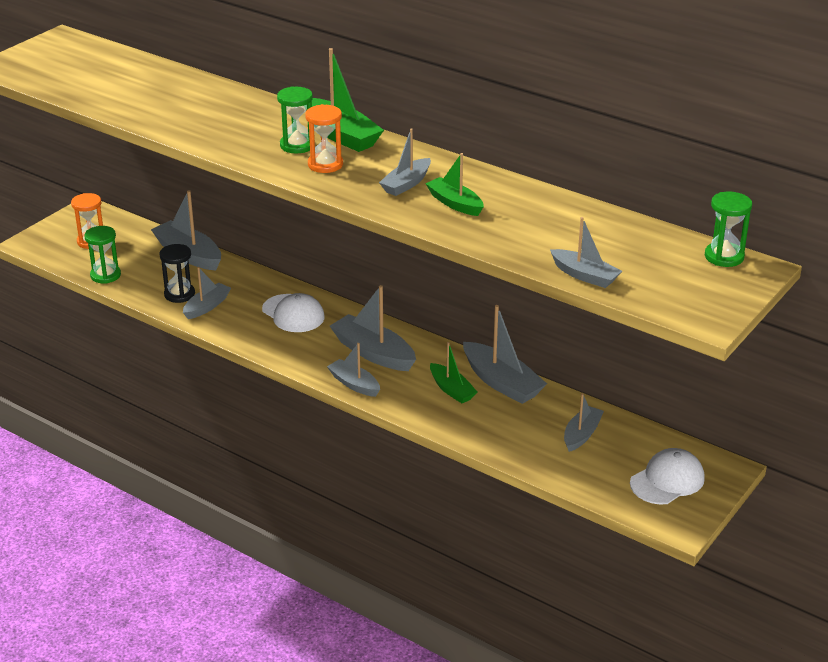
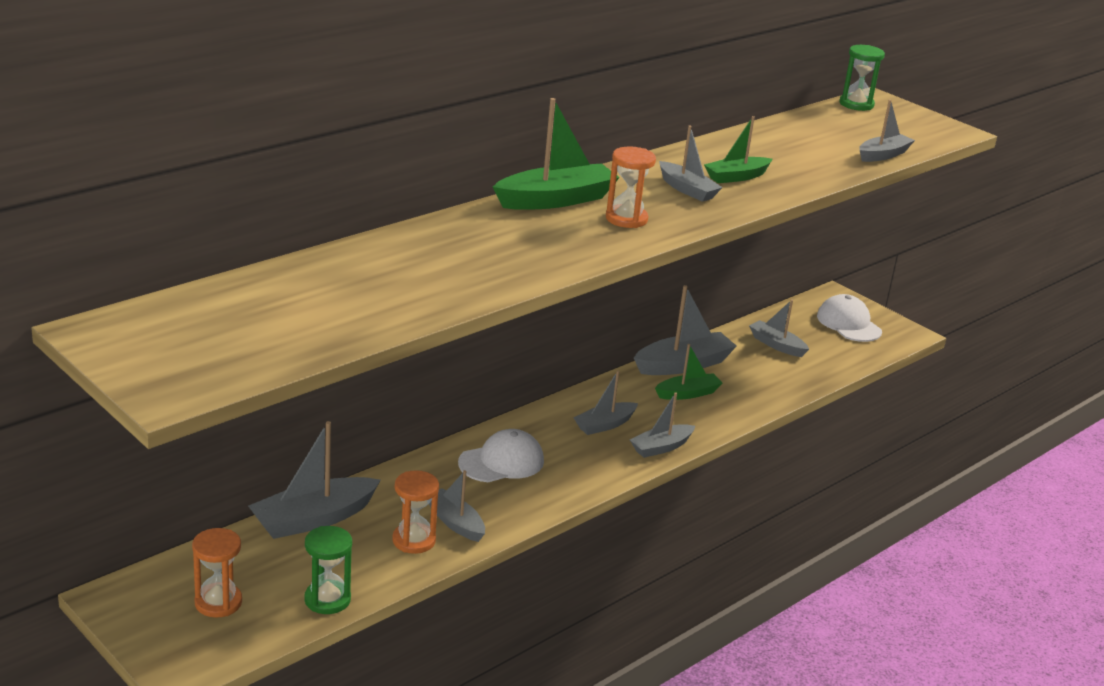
camera: 80 degrees left, 5 degrees down
black hourglass [159,244,195,303] -> orange hourglass [392,470,439,554]
green hourglass [277,86,313,153] -> none
grey boat [330,285,416,371] -> grey boat [573,370,638,435], size x0.62

